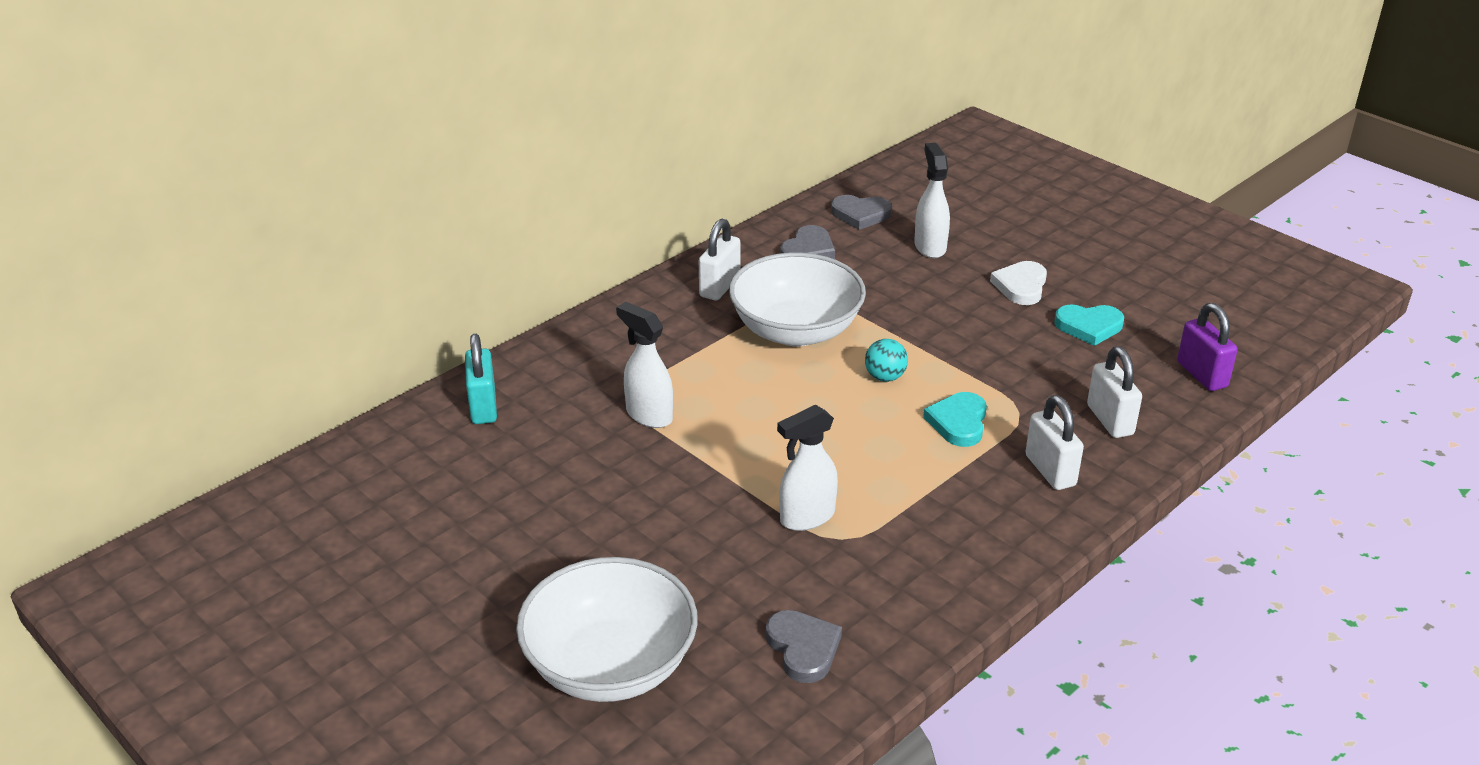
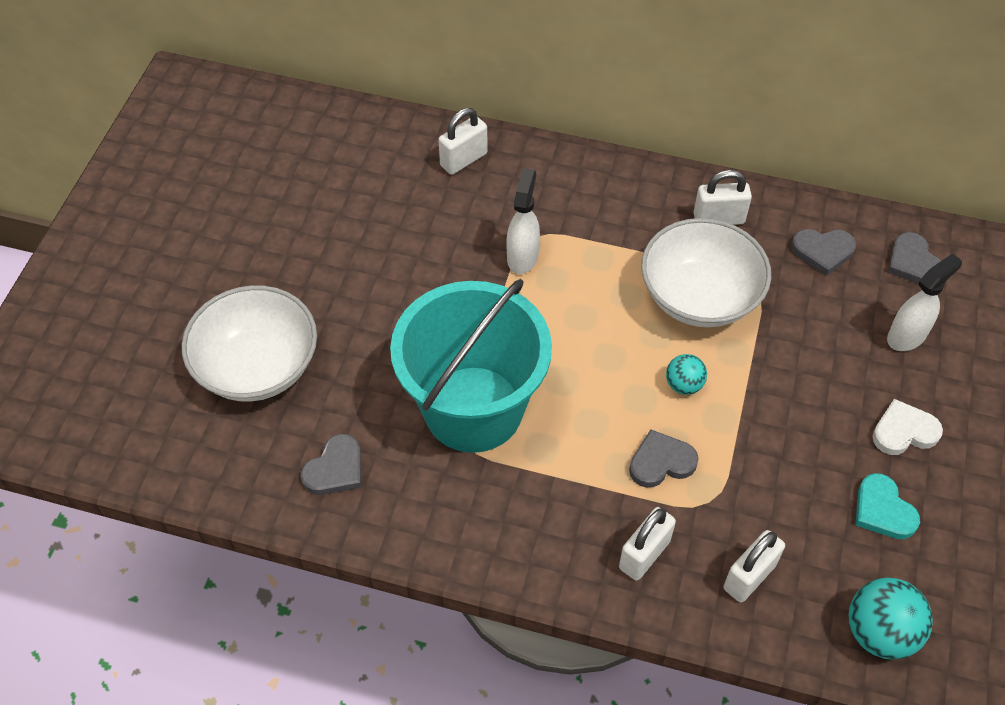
camera: 60 degrees right, 20 degrees up
turquoise padlock [465,334,497,424] -> white padlock [438,108,488,175]
white spray bottle [777,405,838,531] -> turquoise bucket [390,279,552,453]
turquoise heart [923,392,987,447] -> grey heart [629,429,699,488]
purple padlock [1177,303,1238,391] -> turquoise ball [849,577,933,660]

